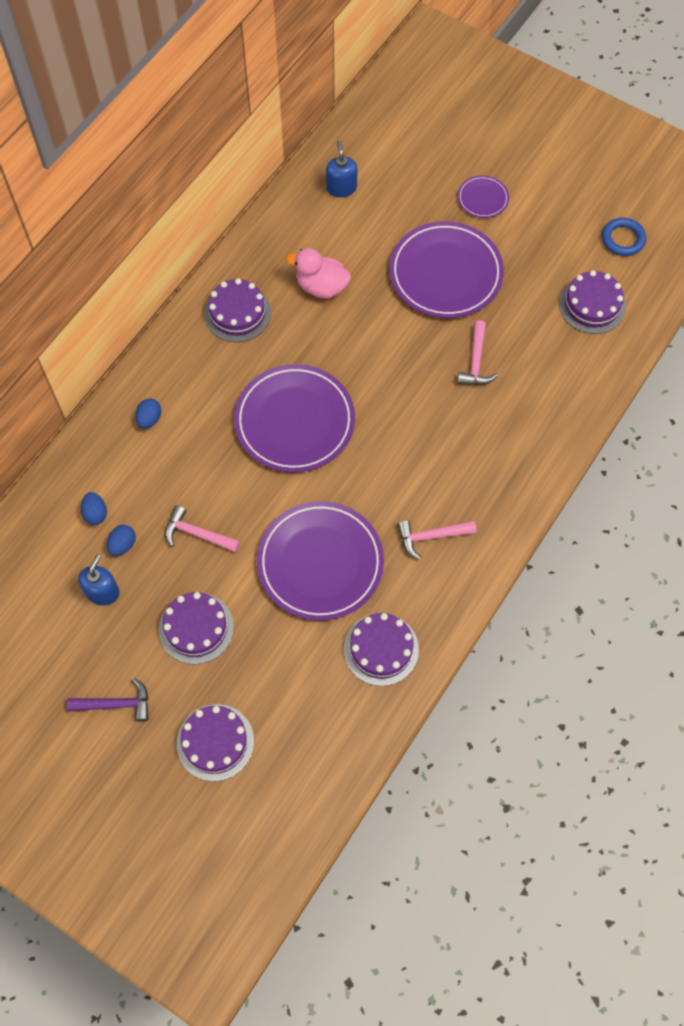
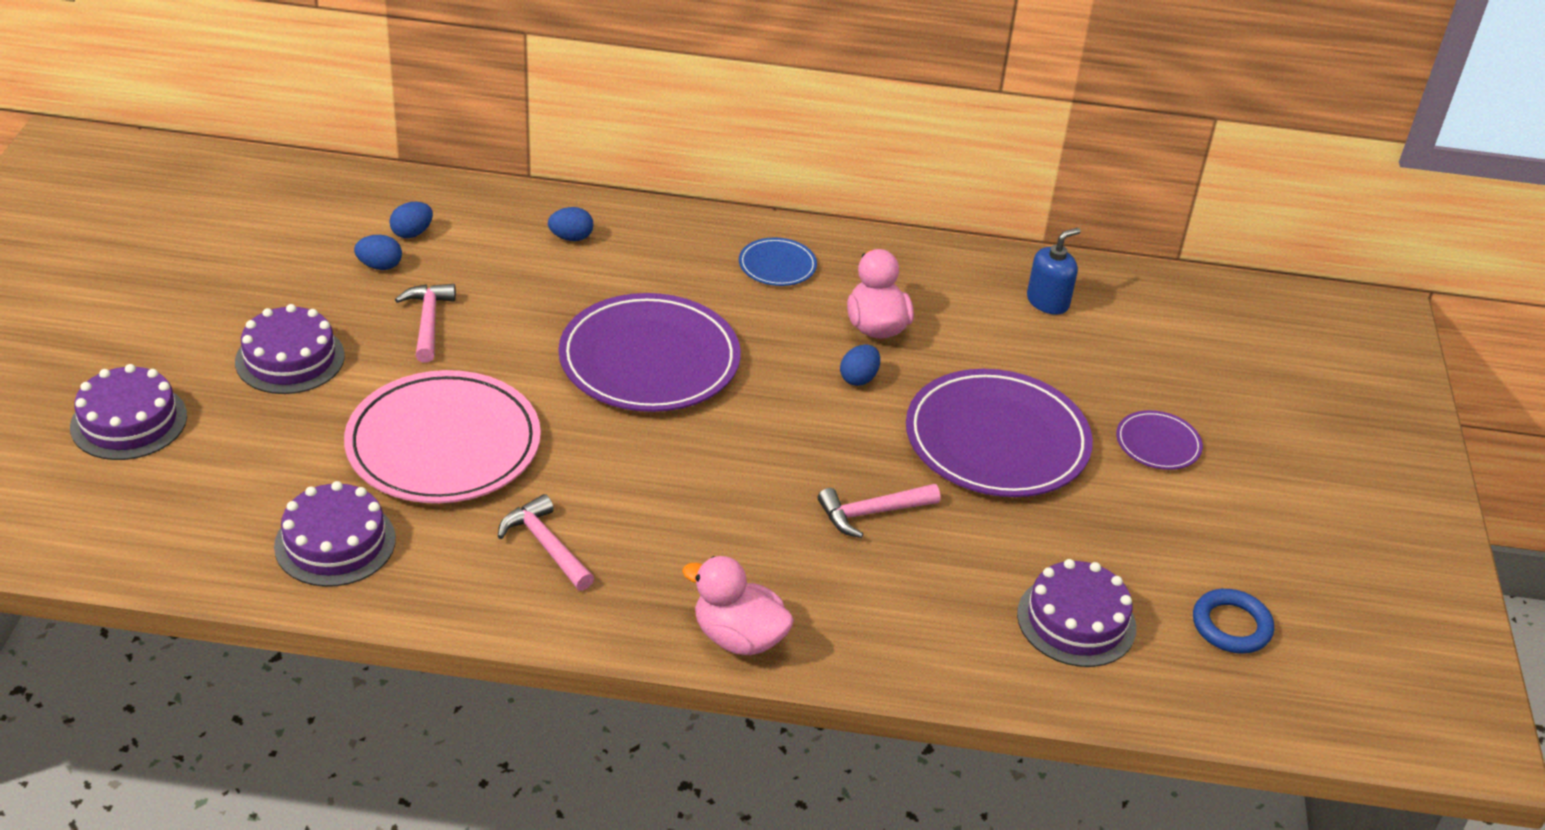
camera: 60 degrees right, 25 degrees down
purple hammer [67,678,149,722] -> none
blue soap dispenser [78,554,120,606] -> none
purple cake [204,278,271,342] -> blue plate [739,237,817,286]
purple plate [257,501,384,621] -> pink plate [344,370,541,503]
none -> pink duck [682,556,794,655]
none -> blue egg [840,344,880,386]

